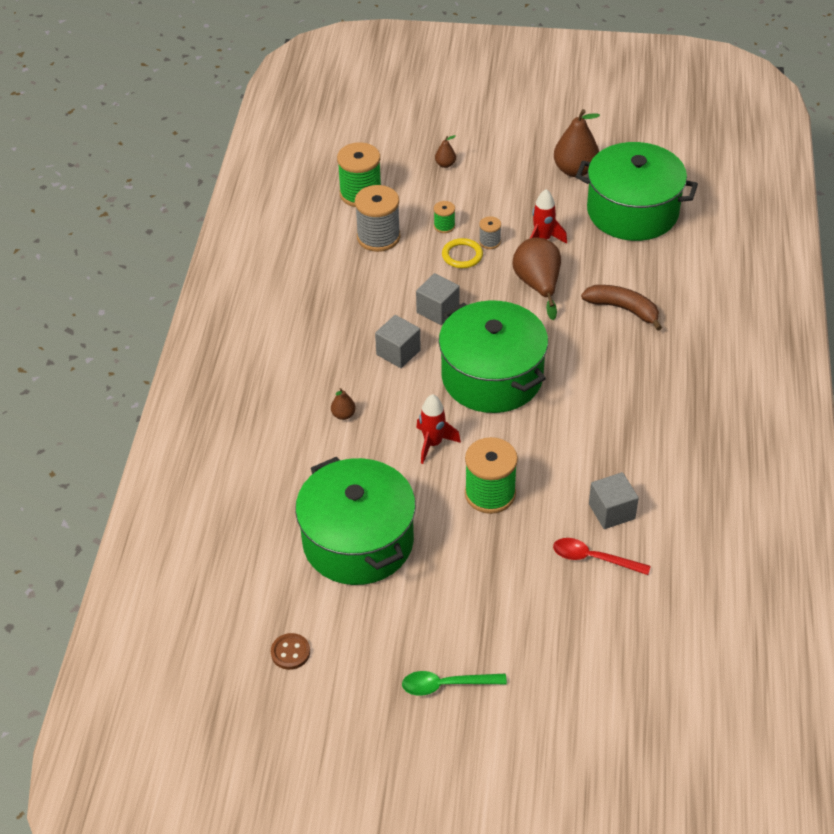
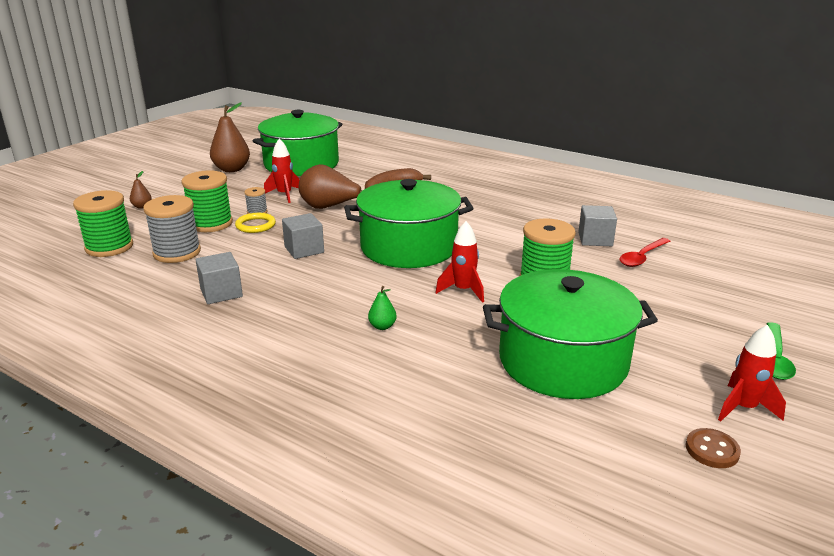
camera: 65 degrees left, 20 degrees down
brown pear [331,388,356,420] -> green pear [368,286,397,330]
grey cube [375,315,421,368] -> grey cube moved to [196,252,243,304]
green spool [434,201,455,233] -> green spool [181,170,233,232], size x2.03
none -> red rocket [718,325,786,422]

